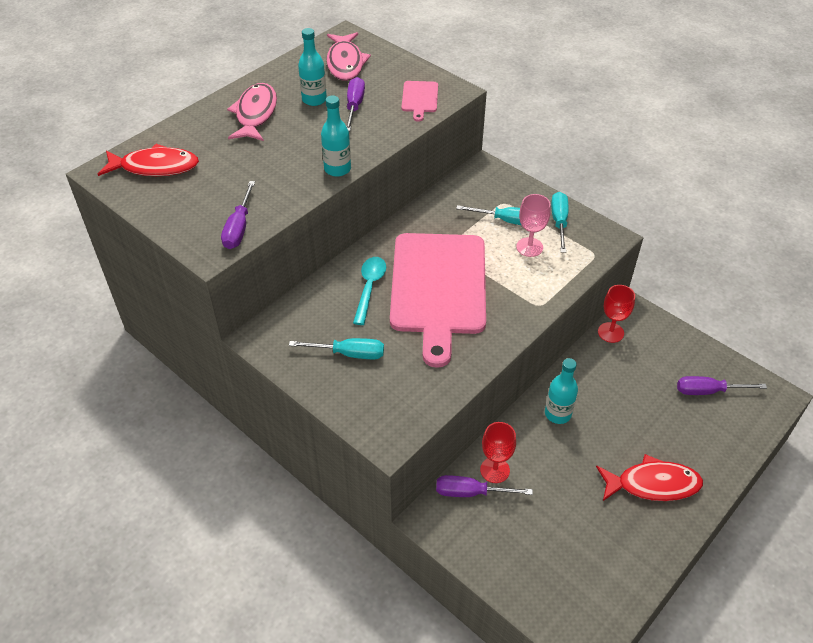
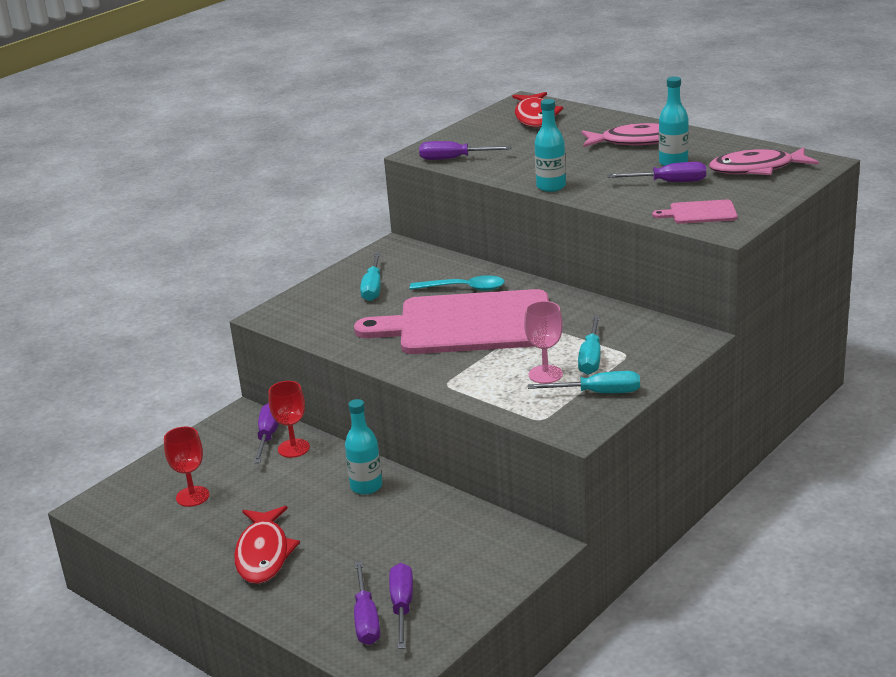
camera: 90 degrees right, 20 degrees down
red goblet [598,285,635,343] -> red goblet moved to [164,427,210,507]
none -> purple screwdriver [354,561,380,645]

